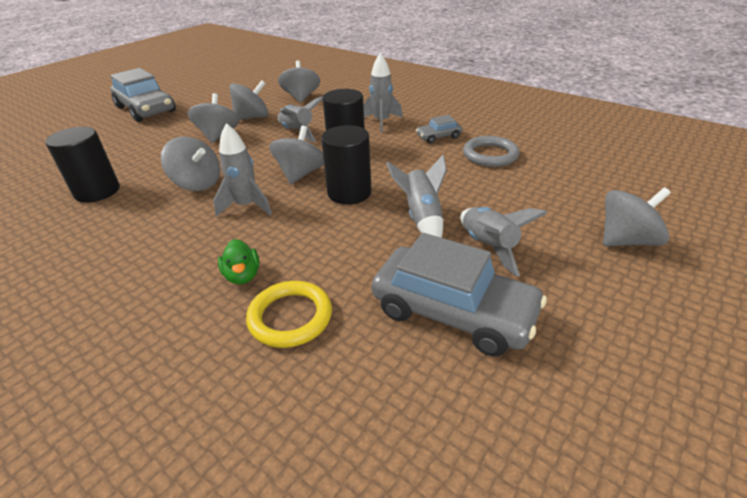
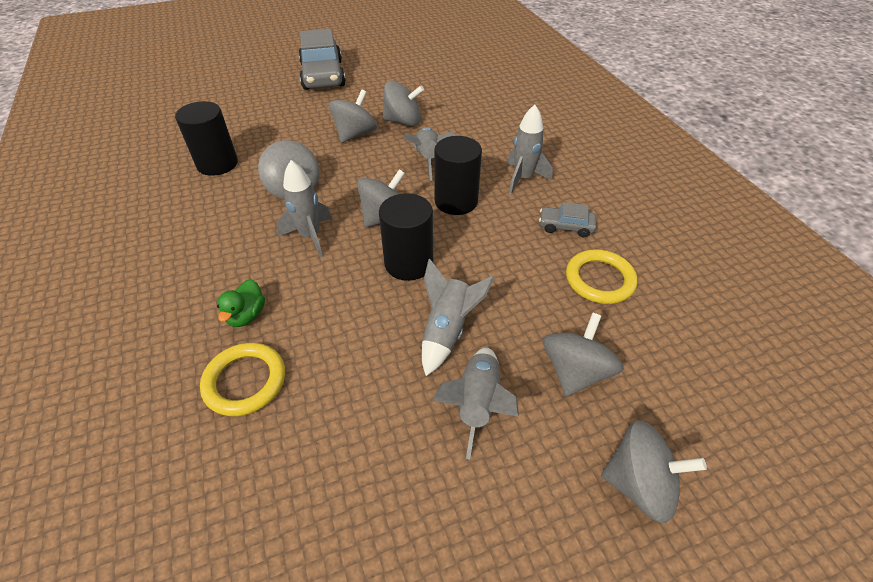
camera: 30 degrees right, 10 degrees up
grey spinning top [278,60,320,103] -> grey spinning top moved to [543,312,624,396]
grey car [372,233,547,356] -> none
grey ring [463,136,519,167] -> yellow ring [566,250,638,304]

